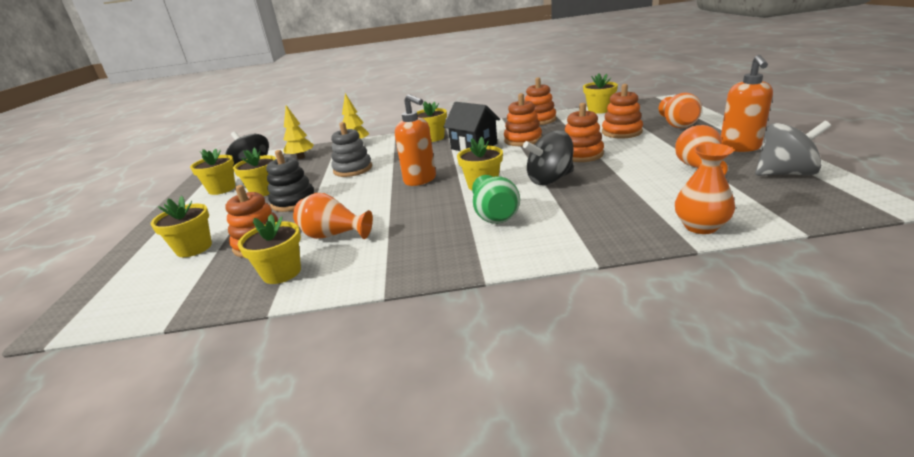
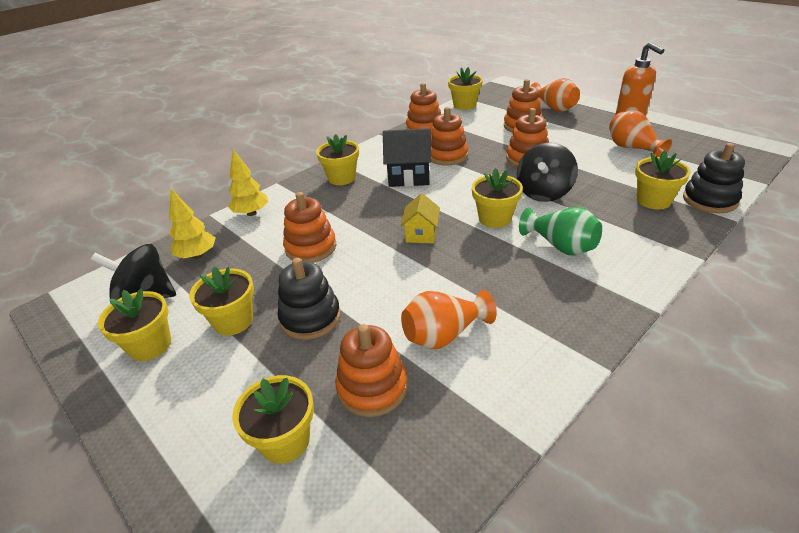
camera: 40 degrees left, 10 degrees up
yellow flower pot [238,215,301,284] -> yellow flower pot moved to [635,150,691,209]
grey stacking toy [331,122,372,177] -> orange stacking toy [283,192,336,263]
orange soap dispenser [395,94,436,186] -> yellow house [400,193,440,243]
orange vase [675,143,735,234] -> black stacking toy [683,143,745,213]
grey spinning top [755,121,831,176] -> none

